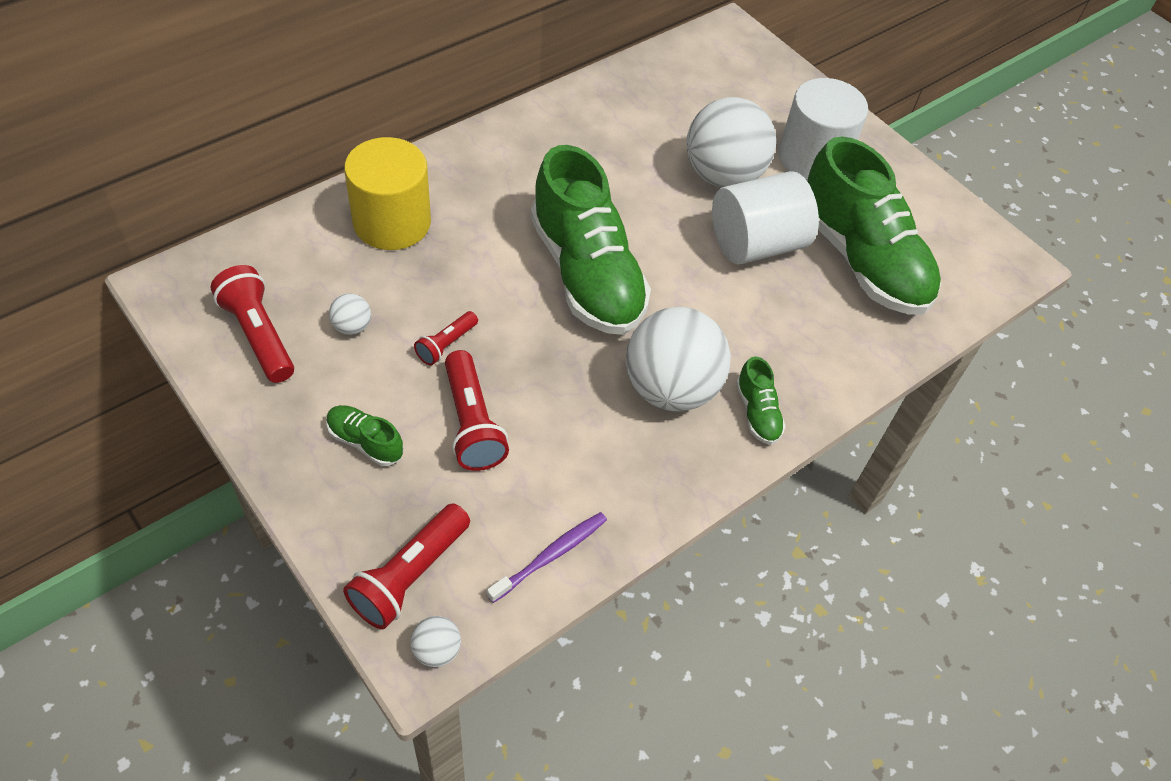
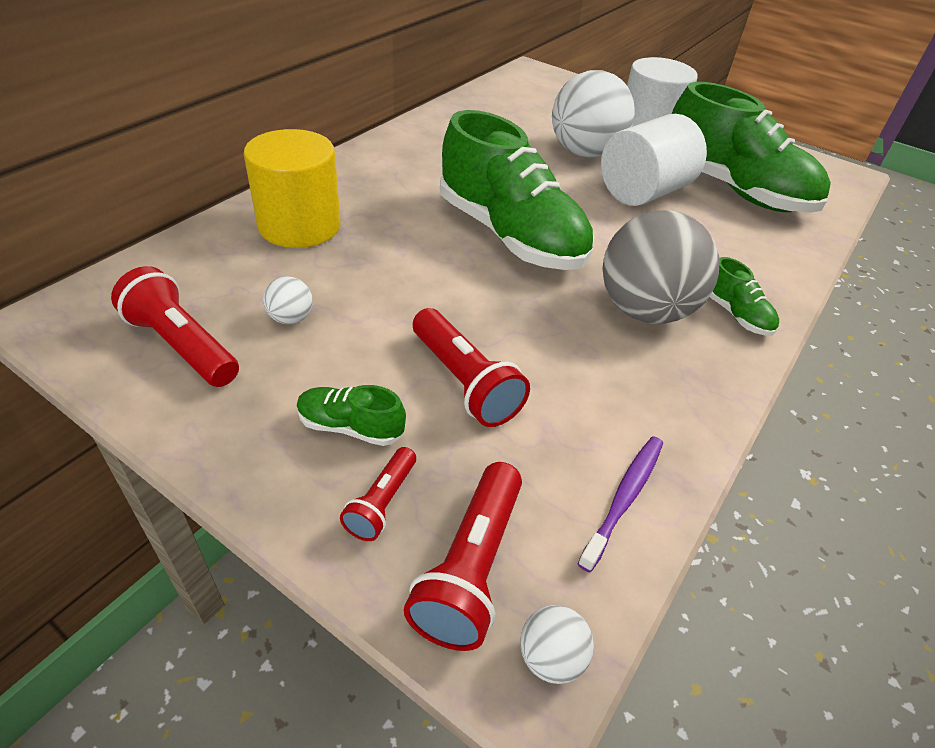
camera: 15 degrees left, 10 degrees down
red flashlight [414,311,478,365] -> red flashlight moved to [340,447,416,541]
white ball [626,307,731,412] -> grey ball [602,210,719,324]

